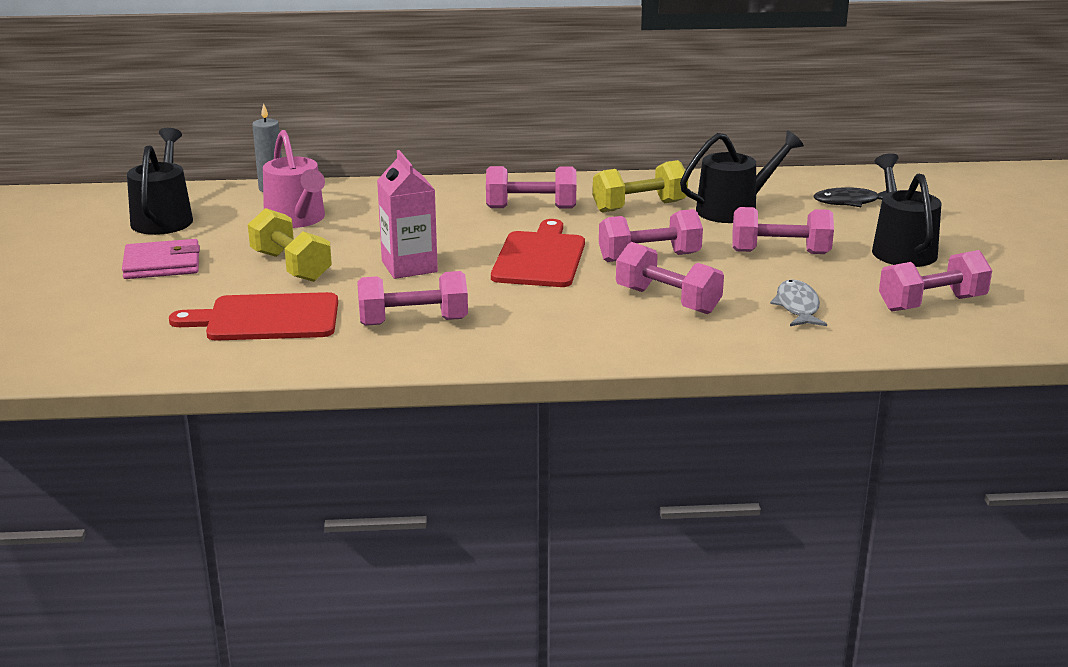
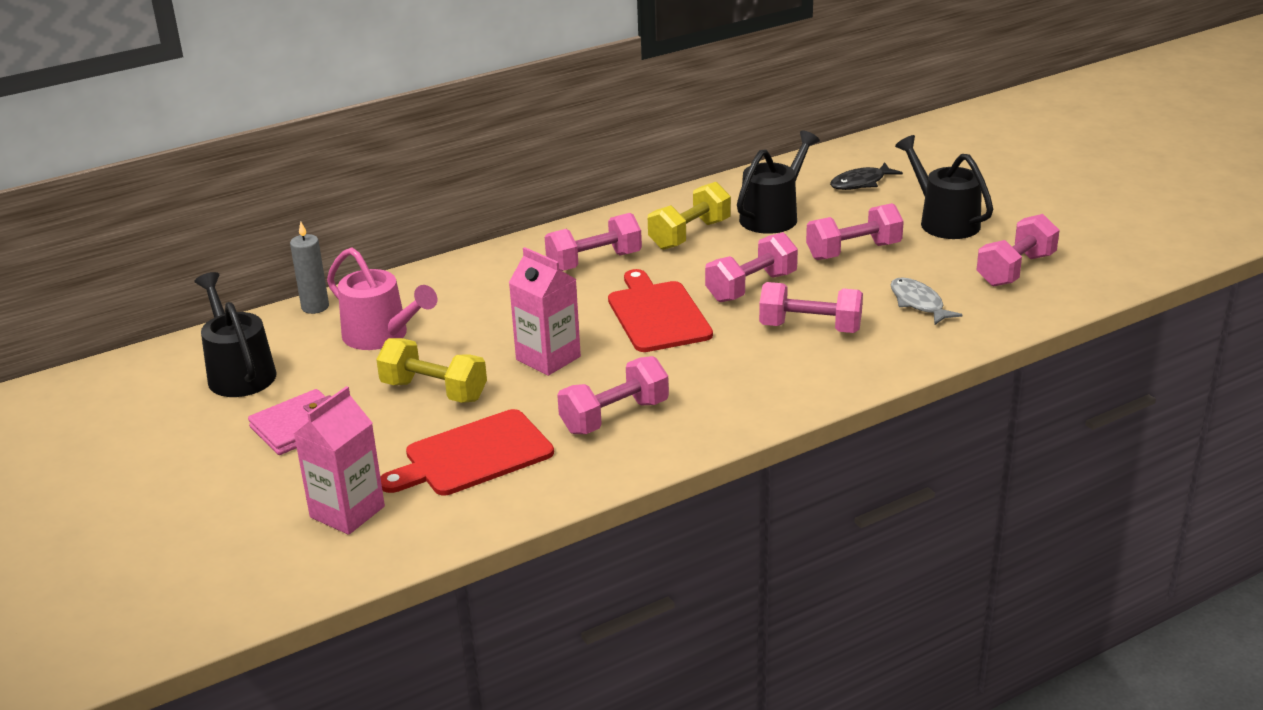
camera: 25 degrees left, 5 degrees up
none -> pink carton [294,386,385,535]

